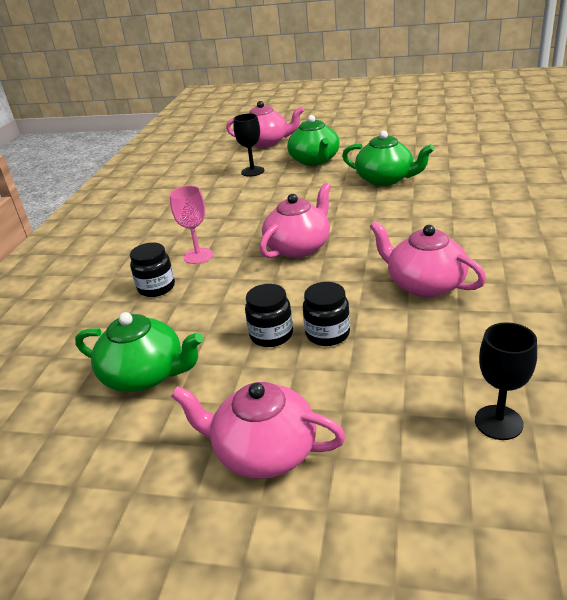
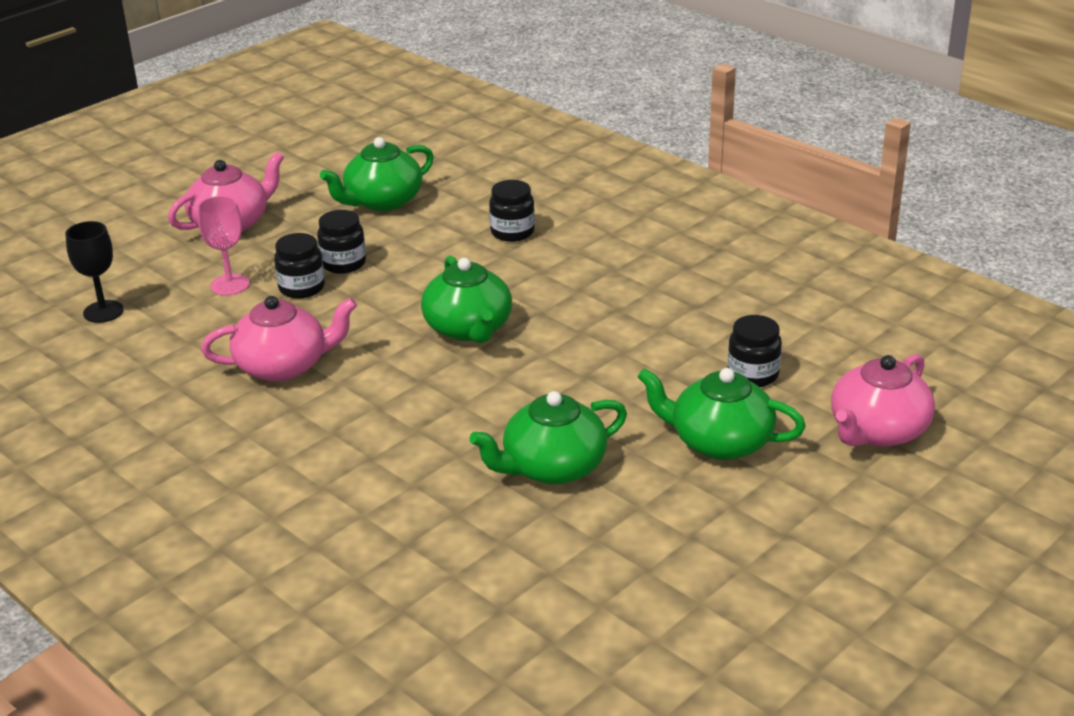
camera: 120 degrees right, 0 degrees up
pink goblet [170,186,213,264] -> pink goblet moved to [198,196,249,295]
black goblet [233,113,264,177] -> black jar [728,315,782,387]
pink teapot [260,183,331,258] -> green teapot [421,256,512,343]

